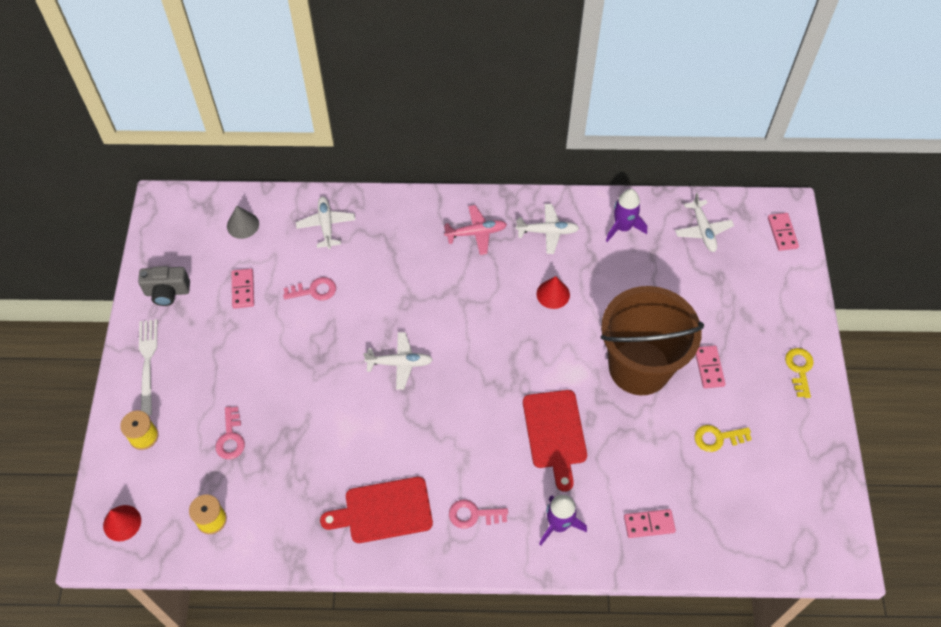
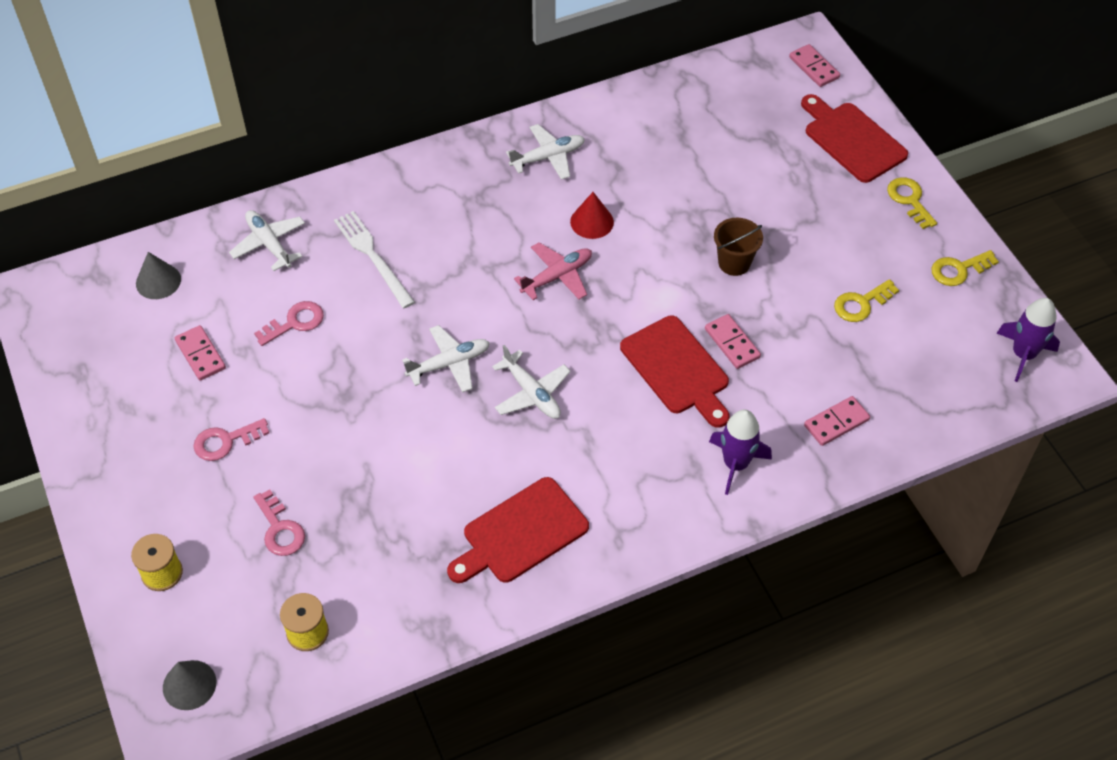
camera: 25 degrees left, 5 degrees down
red cone [103,505,141,542] -> grey cone [163,660,216,710]
grey camera [138,266,190,306] -> none
white fork [139,319,157,416] -> white fork moved to [334,211,415,308]
pink plane [444,205,507,255] -> pink plane moved to [514,242,592,300]
pink key [449,499,508,529] -> pink key moved to [193,418,269,461]
brown bucket [600,286,704,395] -> brown bucket [714,218,763,276], size x0.41
purple rocket [606,189,647,242] -> purple rocket moved to [997,298,1060,382]
white plane [675,193,734,252] -> white plane moved to [492,345,571,419]
pink domino [696,346,725,388] -> pink domino moved to [705,314,761,369]
none -> red cutting board [801,94,908,183]
none -> yellow key [931,250,999,286]

